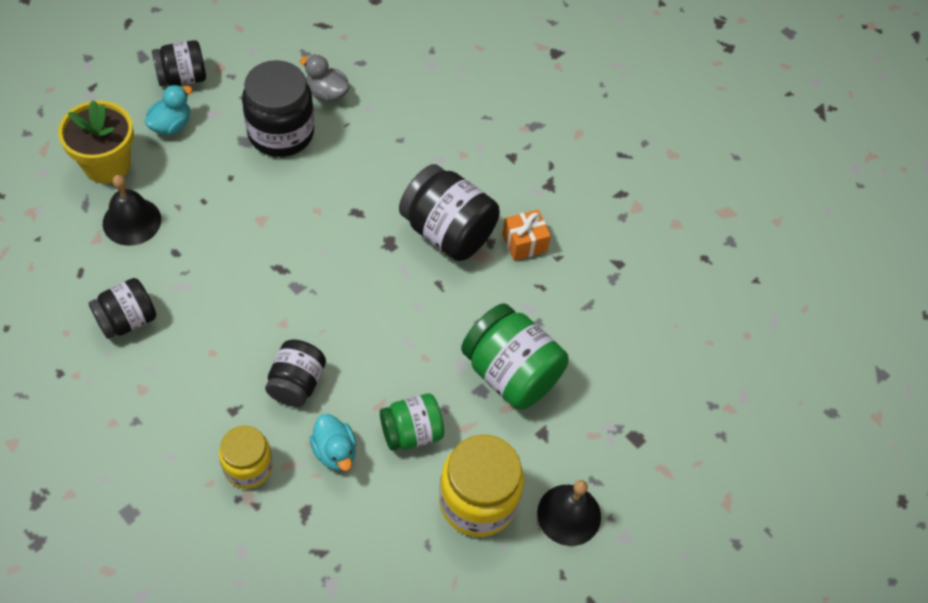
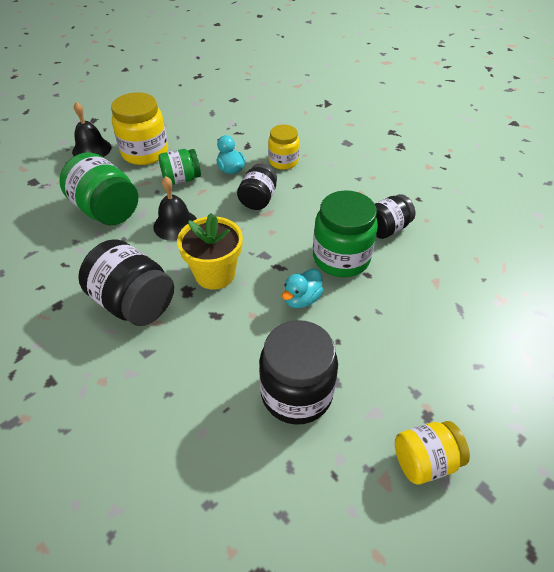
camera: 175 degrees left, 10 degrees down
yellow flower pot [58,100,134,184] -> yellow flower pot moved to [177,213,243,290]
black bell [103,175,161,246] -> black bell moved to [153,176,197,241]
turquoise duck [145,85,192,135] -> turquoise duck moved to [282,269,324,308]
black jar [152,40,206,86] -> yellow jar [395,421,470,485]
grey duck [300,55,350,102] -> none
orange gift [502,209,551,261] -> none
none -> green jar [313,190,378,277]

